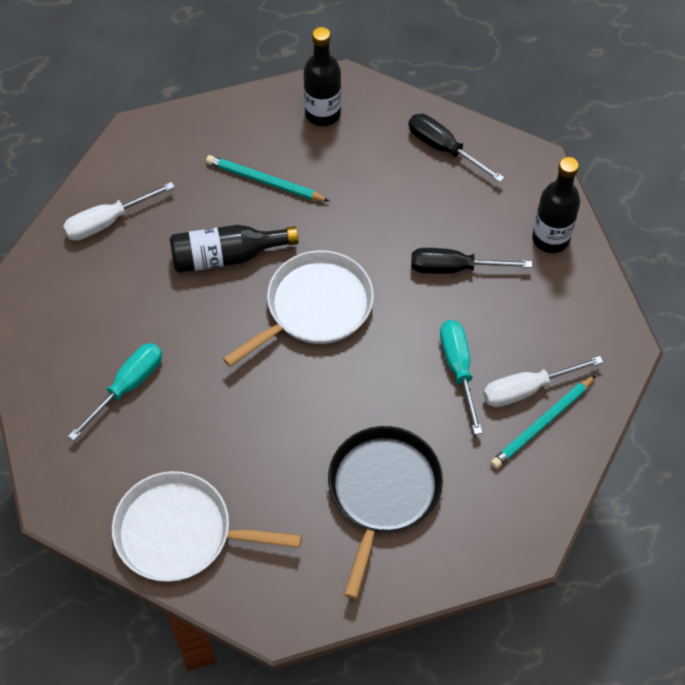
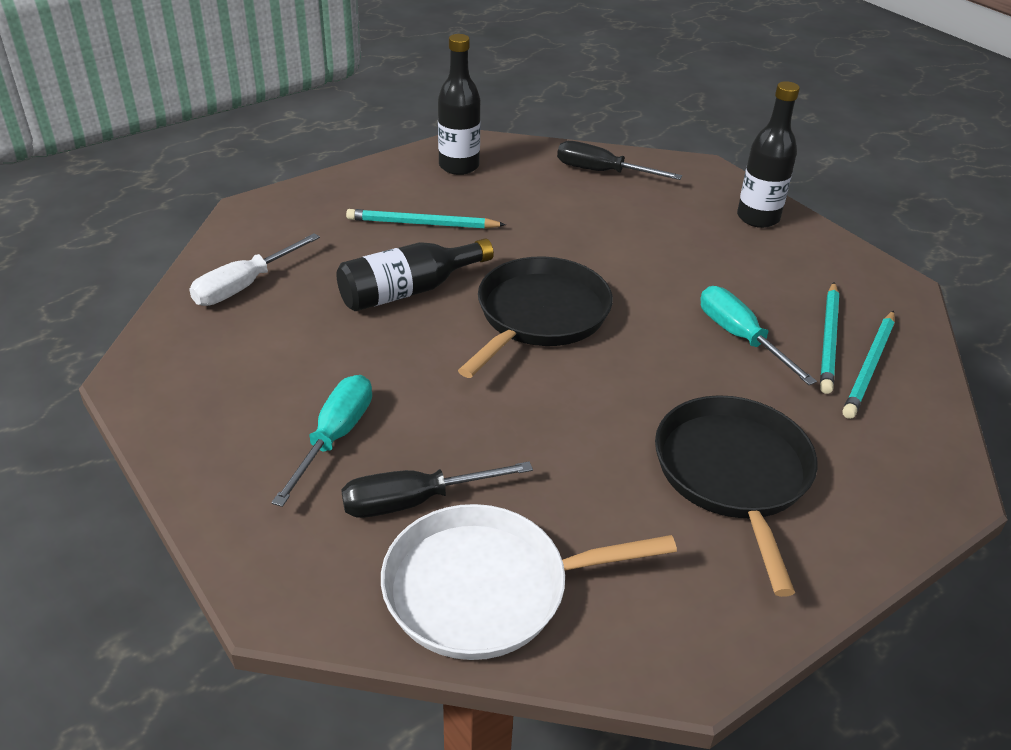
camera: 20 degrees left, 20 degrees down
white pan [223,250,374,367] -> black pan [458,256,613,378]
black screwdriver [411,248,532,274] -> black screwdriver moved to [341,461,533,518]
white screwdriver [483,356,603,407] -> turquoise pencil [820,282,839,394]

